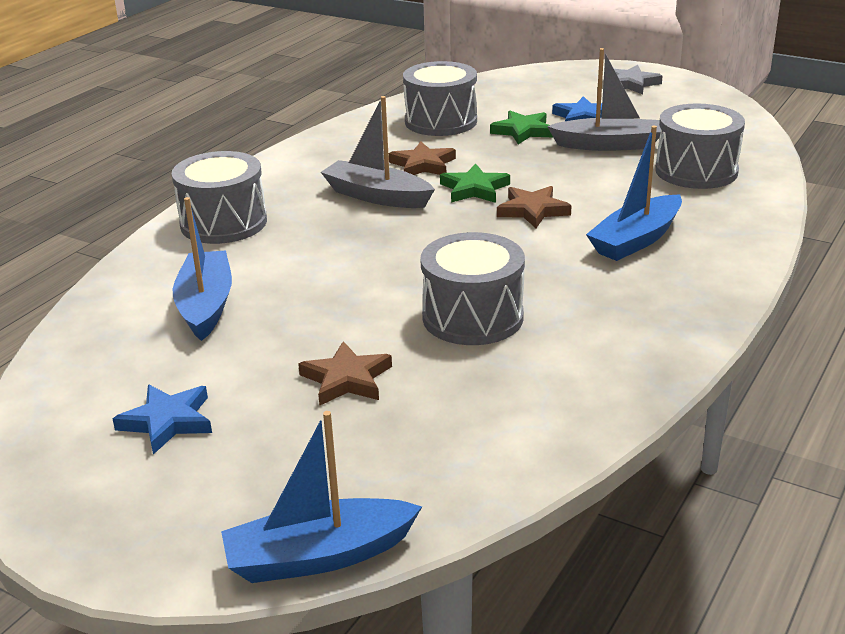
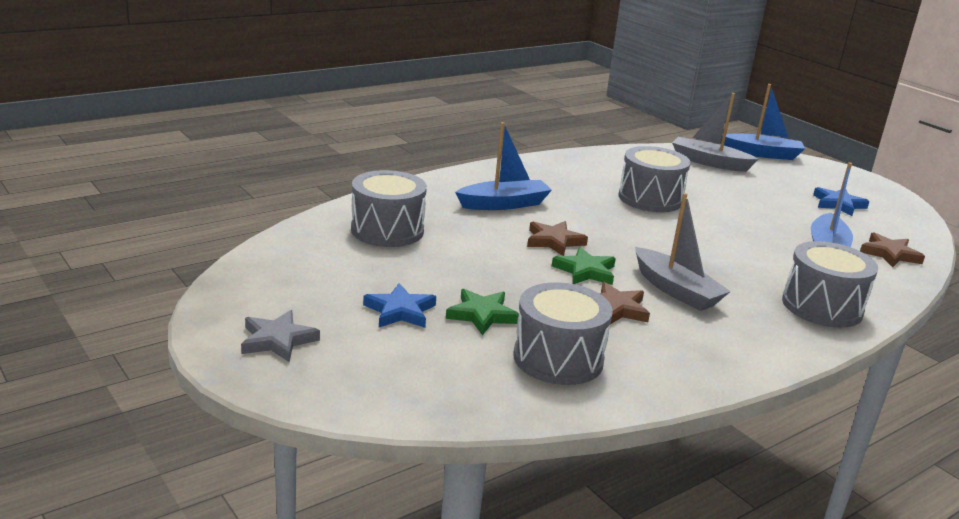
camera: 160 degrees left, 5 degrees down
brown star [298,341,392,406] -> brown star moved to [860,232,925,267]
grey boat [547,48,661,151] -> grey boat moved to [672,93,758,172]

